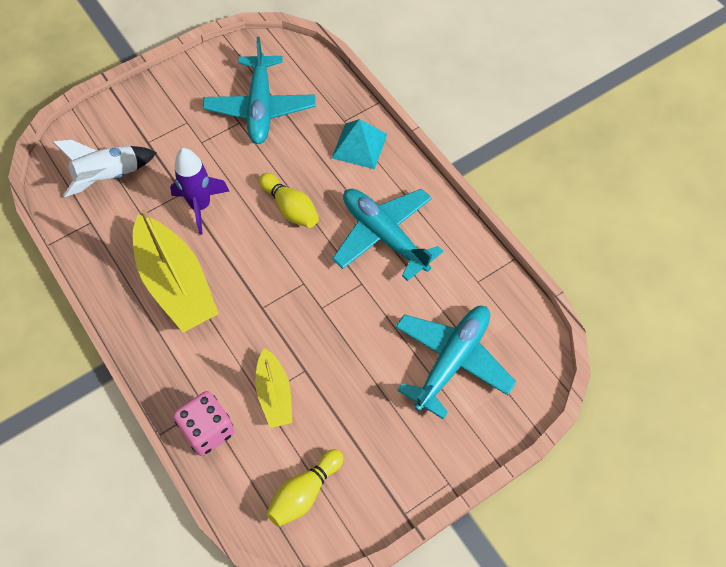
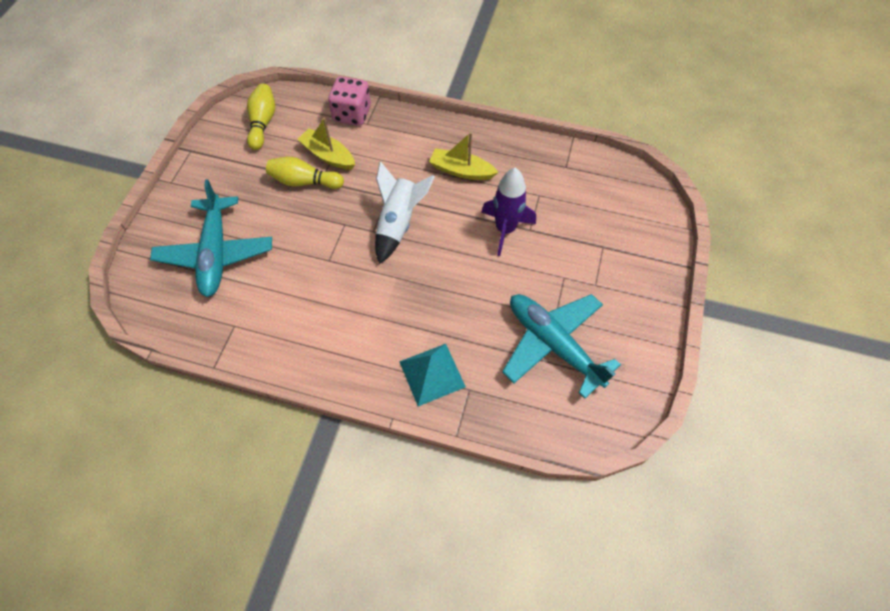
camera: 140 degrees right, 0 degrees up
white rocket [53,140,157,197] -> white rocket moved to [375,161,435,264]
yellow boat [133,209,219,333] -> yellow boat [429,132,499,180], size x0.55
yellow bowling pin [259,173,319,228] -> yellow bowling pin moved to [266,157,344,189]
turquoise plane [332,189,443,281] -> none

